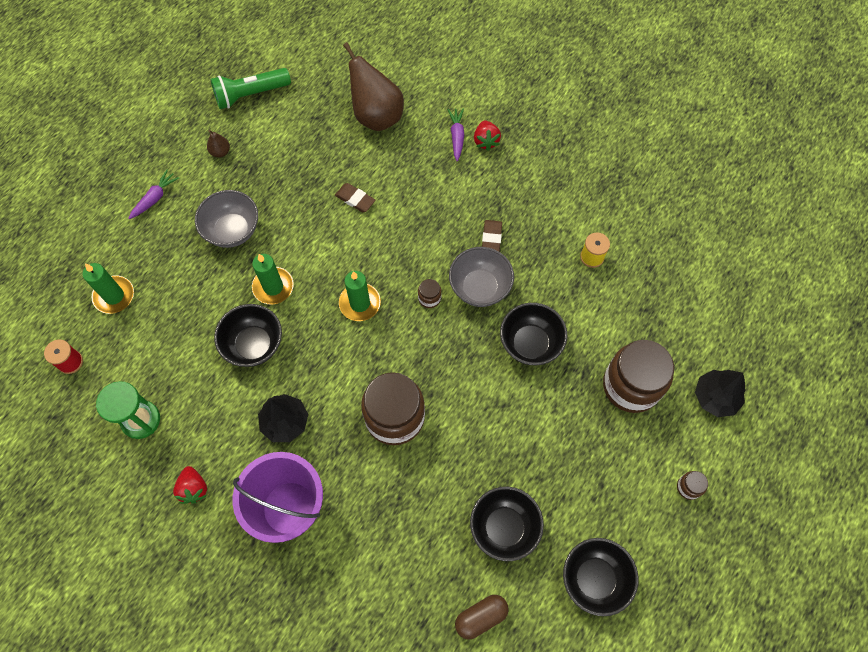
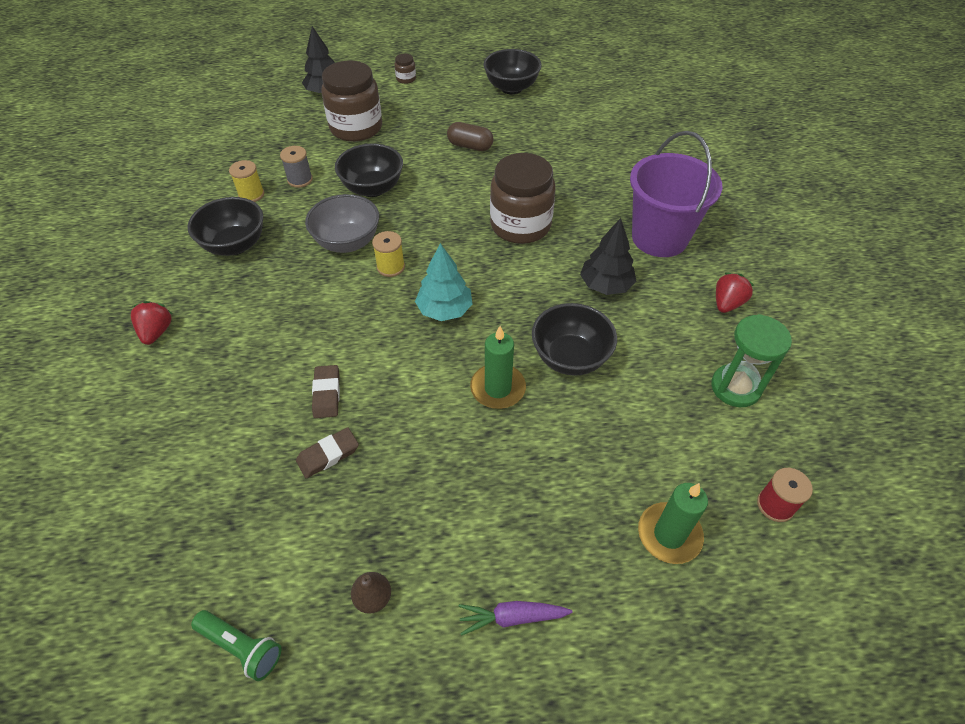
camera: 130 degrees left, 15 degrees down
grey bowl [195,190,258,248] -> none
green flashlight [210,68,291,109] -> green flashlight [191,610,281,681], size x0.65
green candle [339,271,381,321] -> turquoise tree [415,243,473,321]
brown pear [343,42,404,131] -> none
brown jar [418,279,441,308] -> yellow spool [372,231,405,277]
purple carrot [447,108,464,162] -> none
brown capsule [455,595,509,639] -> brown capsule moved to [447,122,494,151]
black bowl [470,487,544,561] -> black bowl moved to [187,197,263,256]
red strawberry [474,120,501,151] -> red strawberry turned 45 degrees counterclockwise [131,301,172,345]
brown eraser [482,220,502,252] -> brown eraser moved to [296,427,359,478]
none -> grey spool [280,146,313,188]

